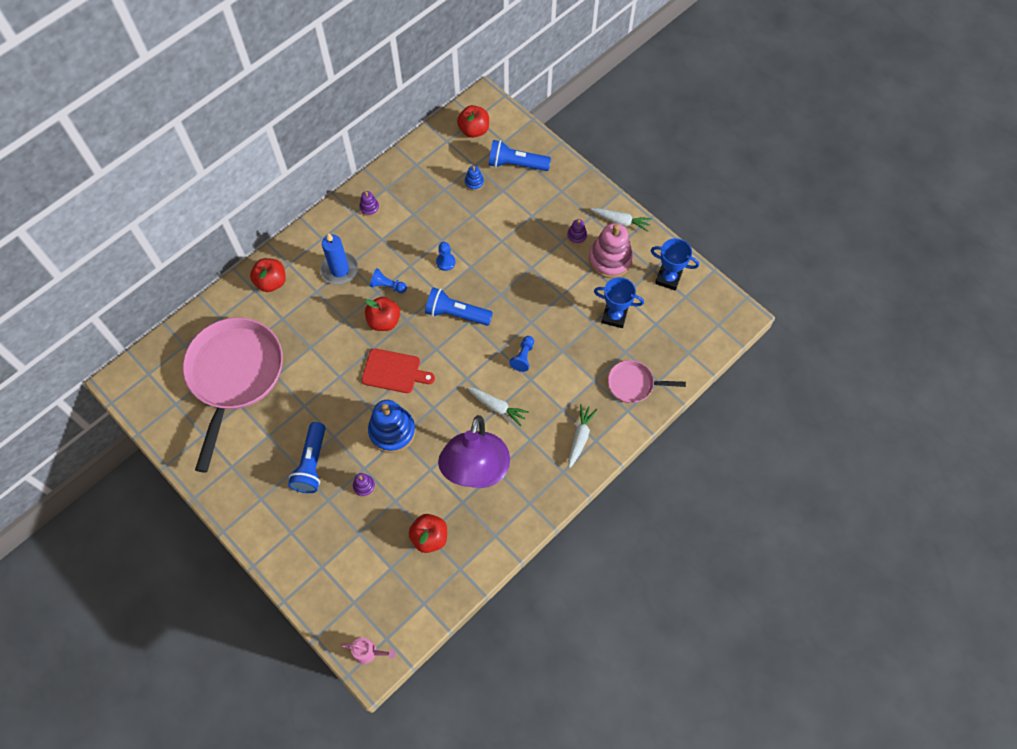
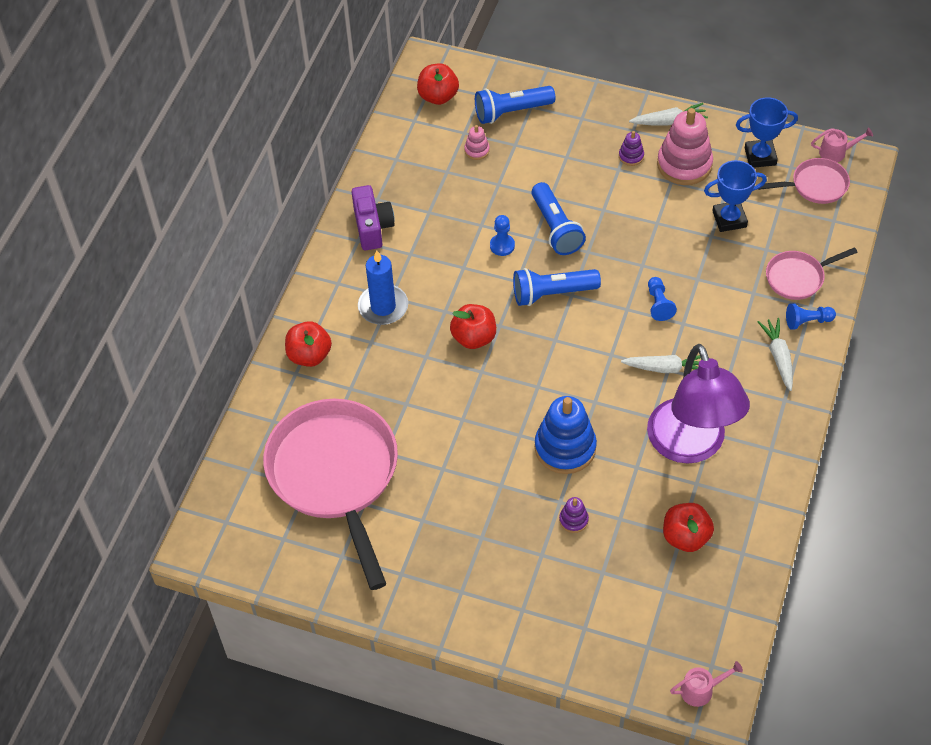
camera: 25 degrees left, 10 degrees down
blue flashlight [288,422,325,493] -> blue flashlight moved to [531,182,586,255]
purple stacking toy [359,191,379,216] -> purple camera [352,185,395,250]
red cutting board [362,348,435,393] -> none
blue pawn [370,268,407,293] -> blue pawn moved to [786,303,836,330]
blue stacking toy [465,166,484,191] -> pink stacking toy [464,125,490,160]
none -> pink pan [757,158,850,204]
none -> pink watering can [811,128,873,162]

